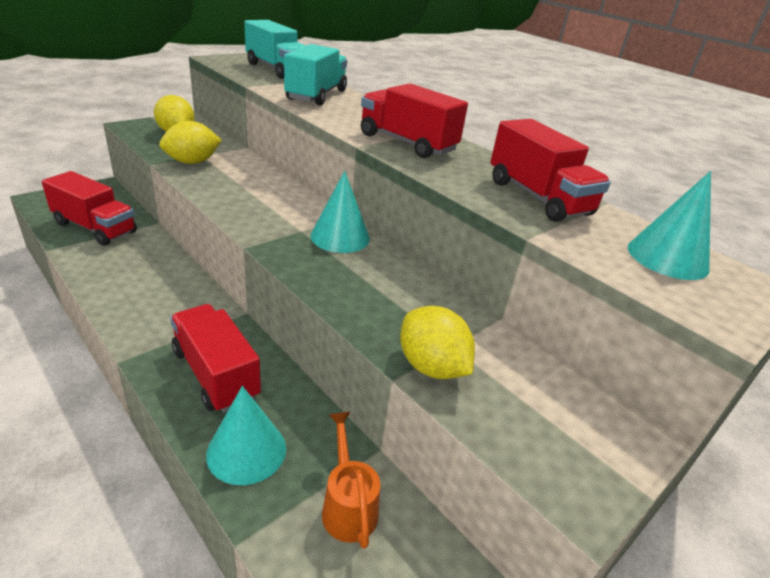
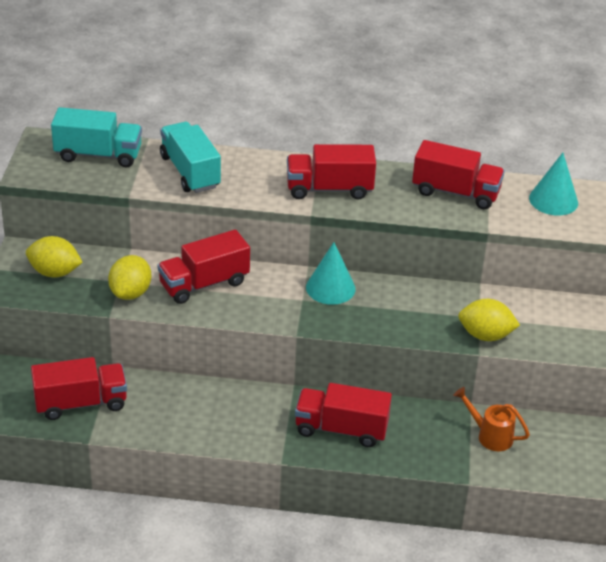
camera: 40 degrees left, 5 degrees up
turquoise cone [206,386,286,485] -> none
none -> red truck [158,229,250,304]

